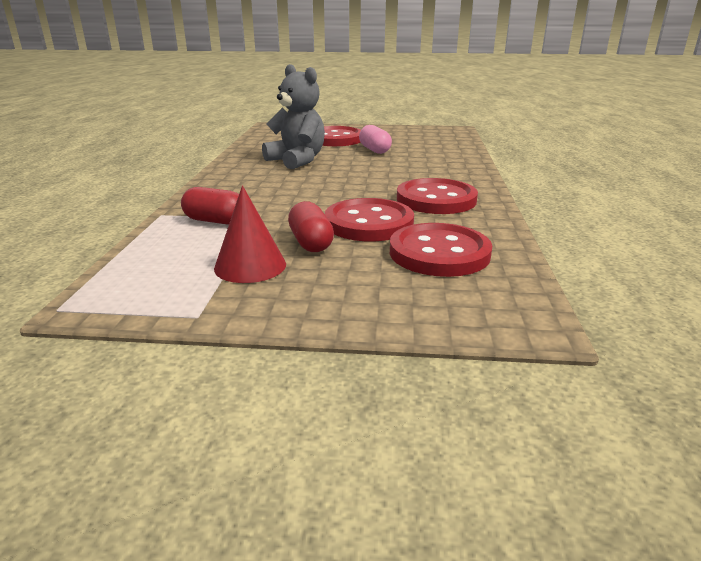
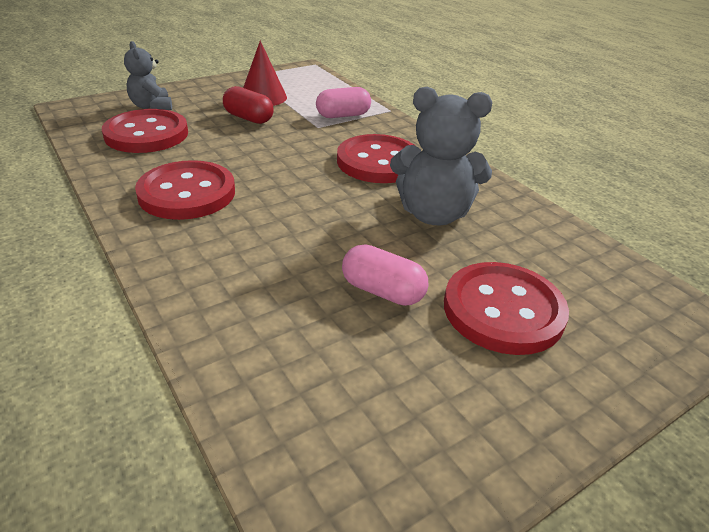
camera: 140 degrees right, 10 degrees up
red capsule [181,187,239,225] -> pink capsule [316,87,371,118]
red button [325,198,414,241] -> red button moved to [337,134,414,183]
none -> grey teddy bear [124,41,172,110]

